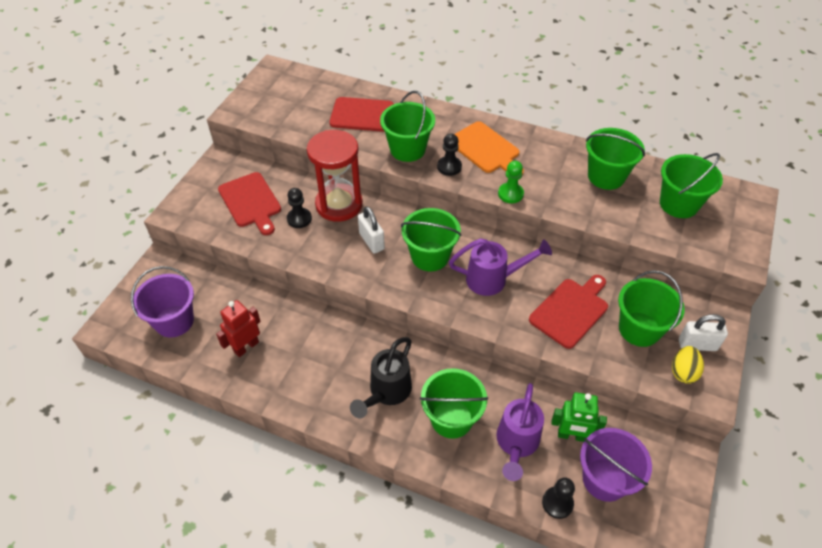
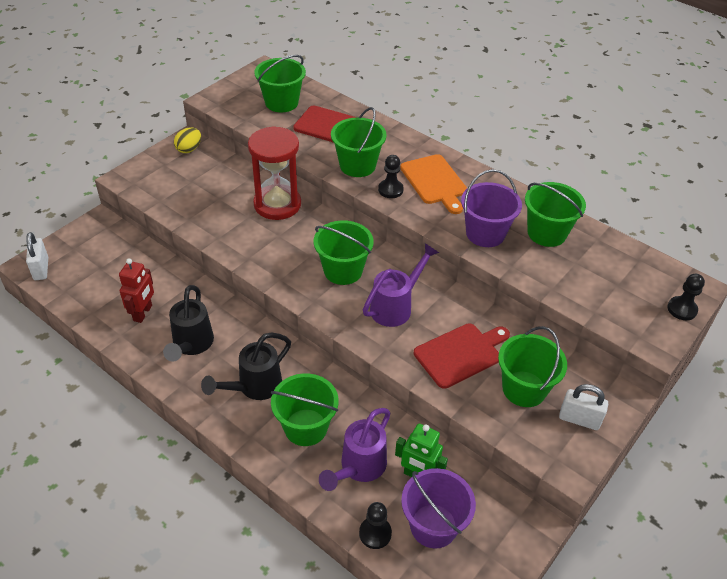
camera: 15 degrees right, 5 degrees down
purple bucket [131,266,194,338] -> purple bucket moved to [461,169,522,247]
red robot [216,300,261,357] -> red robot turned 135 degrees clockwise [119,259,154,323]
red cutting board [218,172,281,235] -> none
black pawn [287,188,312,228] -> black pawn moved to [667,274,705,320]
white padlock [358,206,385,254] -> white padlock moved to [26,232,48,280]
purple watering can [449,238,552,296] -> purple watering can turned 60 degrees counterclockwise [363,243,439,327]
green pawn [498,161,524,203] -> none
green bucket [660,153,723,218] -> green bucket moved to [254,55,306,112]
yellow egg [672,346,704,384] -> yellow egg moved to [174,128,201,153]
none -> black watering can [163,285,214,362]

